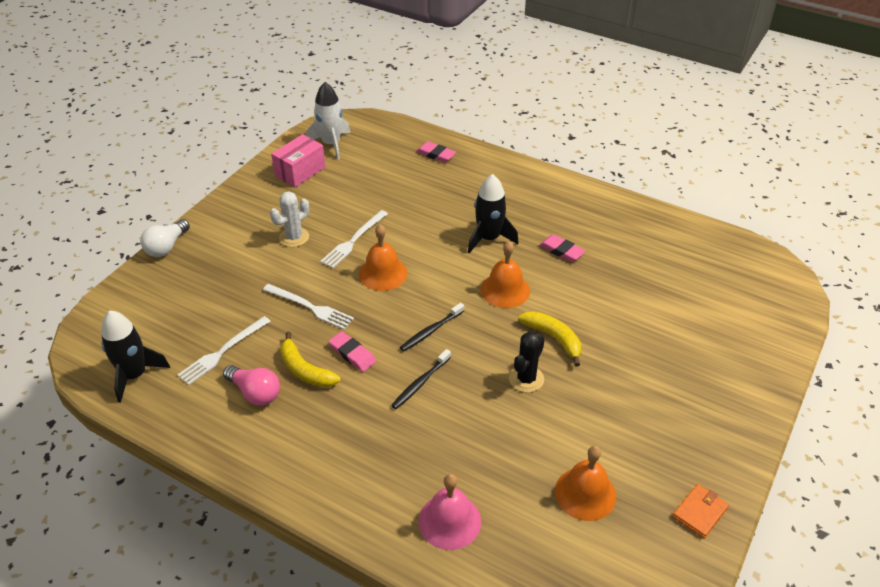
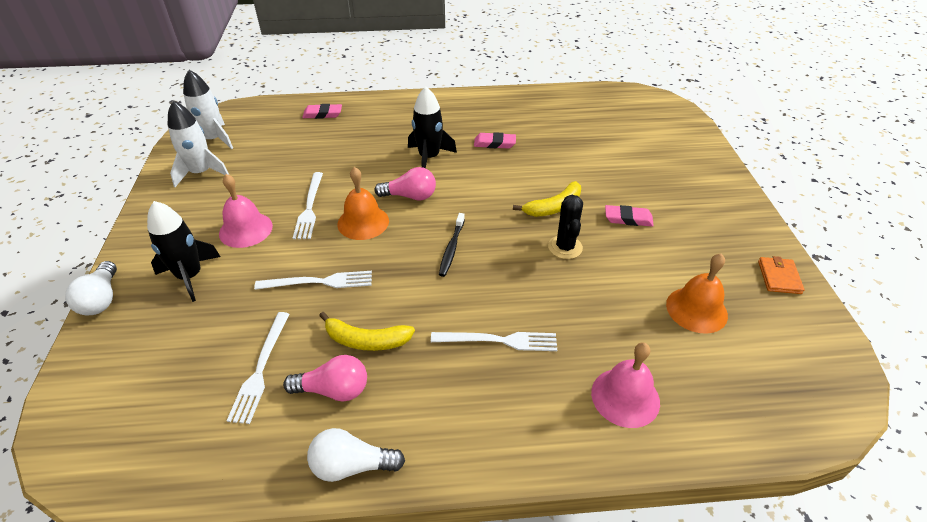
camera: 35 degrees left, 0 degrees up
black rocket [101,311,170,403] -> black rocket moved to [147,201,221,302]
white cactus [270,191,309,247] -> pink bell [219,174,273,248]
pink box [271,134,325,188] -> white rocket [168,101,229,187]
pink eraser [328,331,376,372] -> pink eraser moved to [605,205,654,227]
black toothbrush [391,349,451,409] -> none
orange bell [481,241,530,308] -> none
yellow banana [518,311,581,367] -> yellow banana turned 135 degrees clockwise [513,181,581,217]
none -> white light bulb [307,428,405,482]
none -> pink light bulb [374,167,436,201]
none -> white fork [431,332,557,351]

